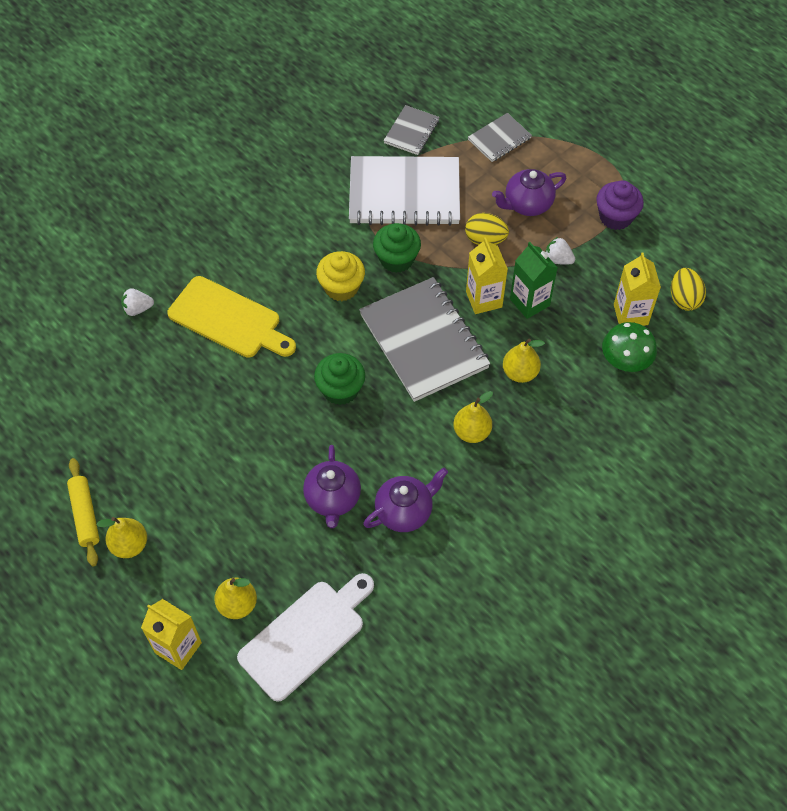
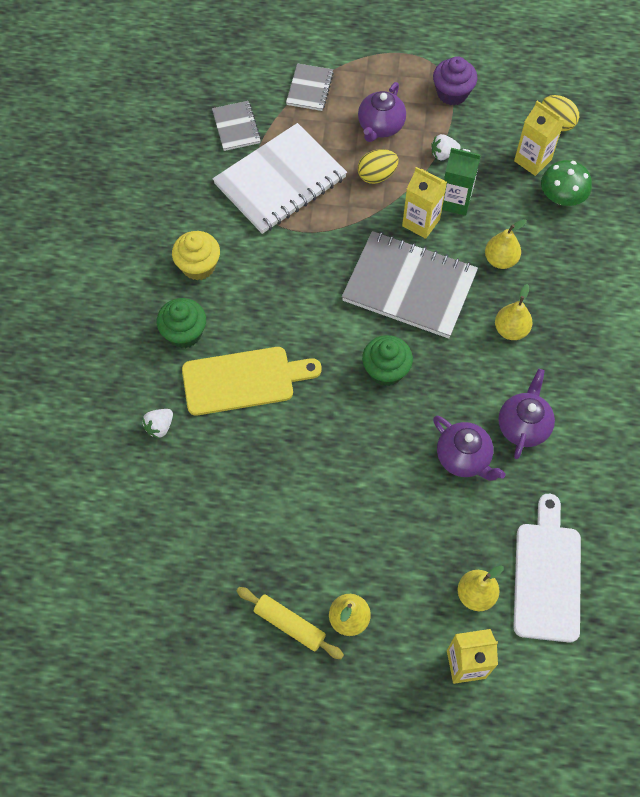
camera: 40 degrees left, 5 degrees up
yellow cupcake [316,251,365,301] -> yellow cupcake moved to [172,231,220,280]
green cupcake [373,223,421,273] -> green cupcake moved to [157,298,206,348]

